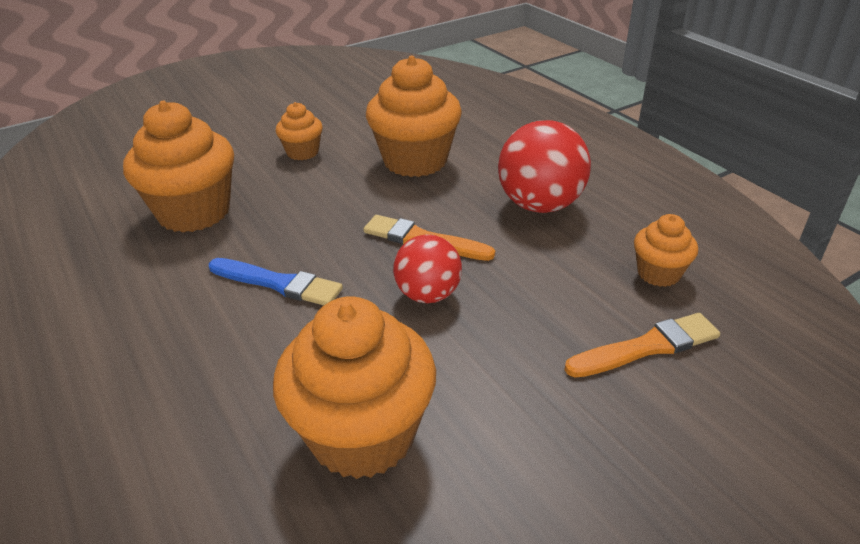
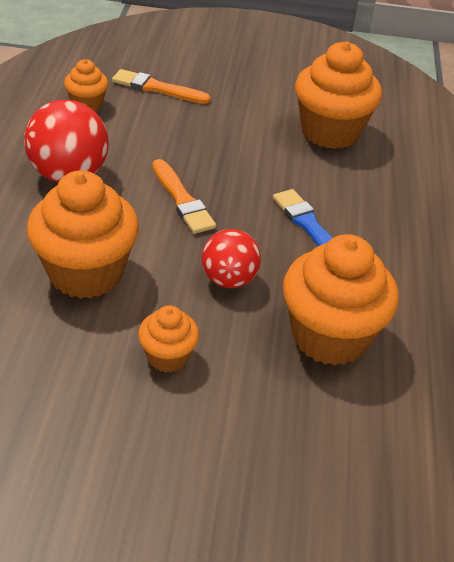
camera: 145 degrees left, 5 degrees up
red ball [393,235,462,303] -> red ball moved to [202,229,261,288]

